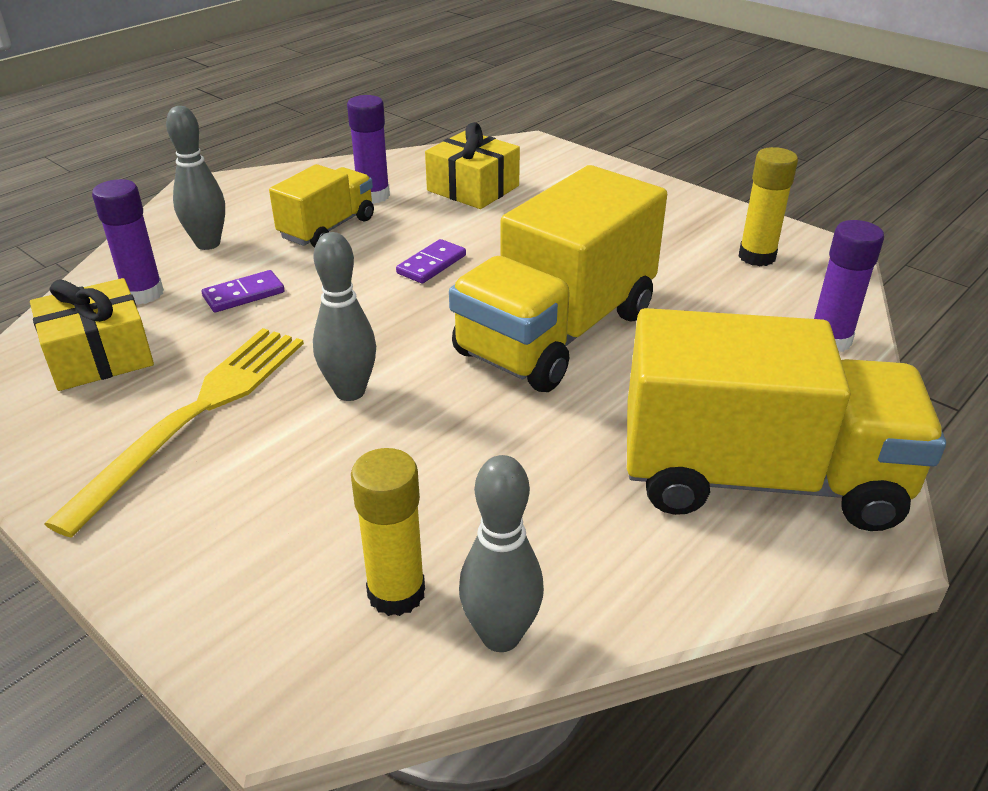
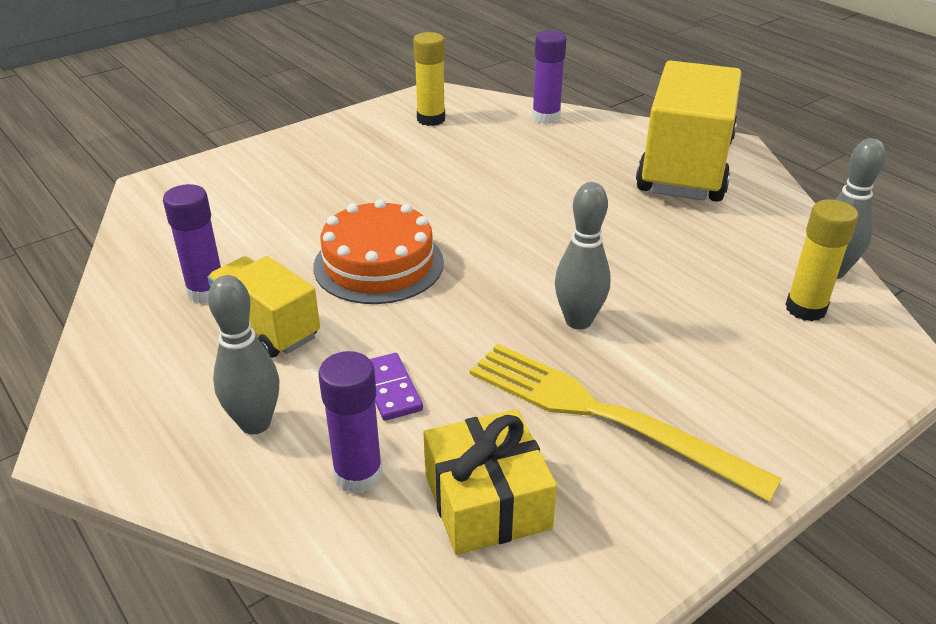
camera: 80 degrees left, 0 degrees up
purple domino [396,239,466,284] -> orange cake [313,199,444,304]
yellow gift [425,122,520,209] -> none
yellow truck [449,165,667,392] -> none

